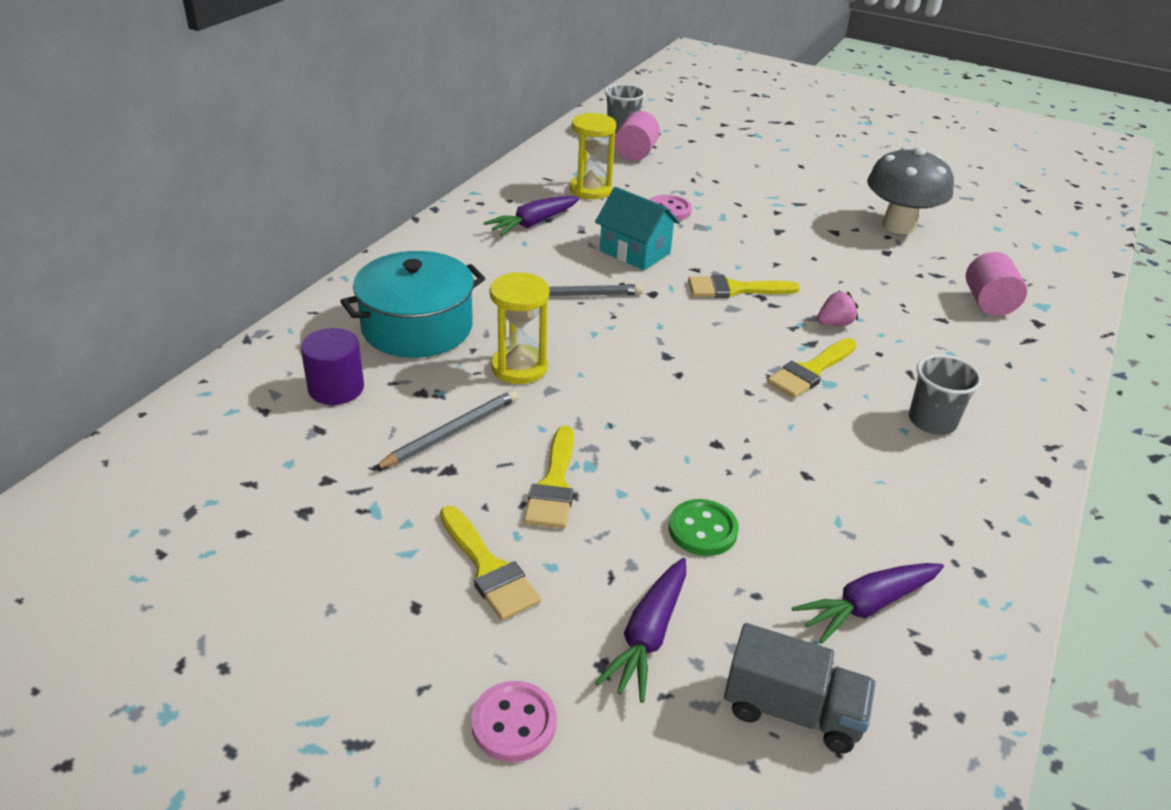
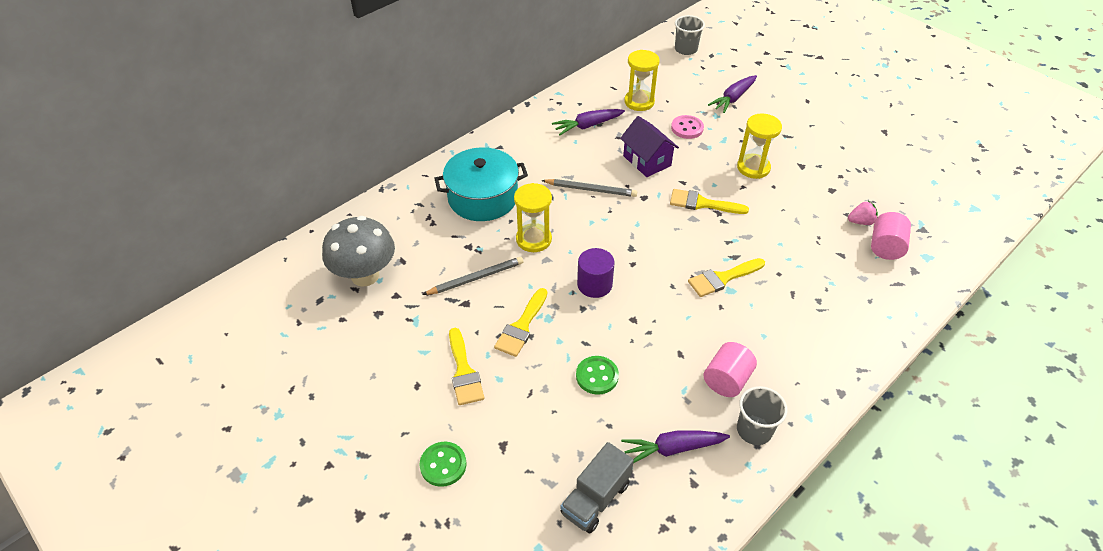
camera: 20 degrees right, 10 degrees up
purple cylinder [301,328,364,405] -> purple cylinder moved to [577,248,615,298]
pink button [471,681,557,762] -> green button [420,442,466,487]
turquoise house [595,187,680,270] -> purple house [620,116,679,177]
purple carrot [595,558,686,703] -> purple carrot moved to [708,75,757,113]
pink cylinder [615,111,660,161] -> pink cylinder moved to [704,342,757,397]
grey truck [724,623,876,753] -> grey truck turned 90 degrees clockwise [561,442,634,533]
pink strawberry [817,291,858,326] -> pink strawberry moved to [848,201,878,225]
grey mushroom [867,147,954,234] -> grey mushroom moved to [322,216,395,287]
grey cup [909,354,982,435] -> grey cup moved to [737,386,788,445]
none -> yellow hourglass [737,114,782,179]

